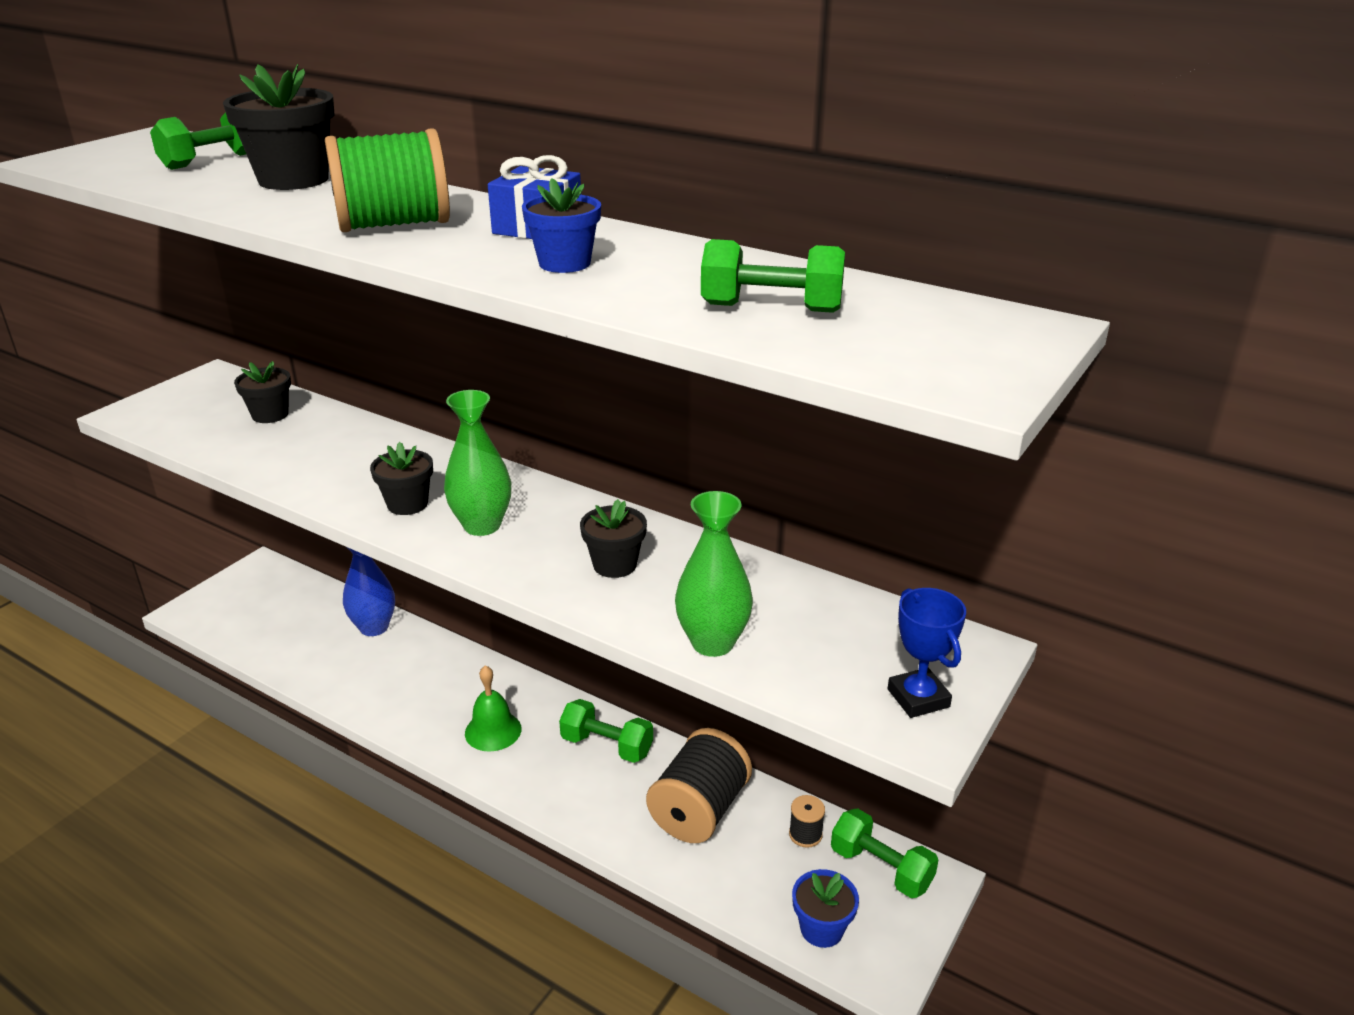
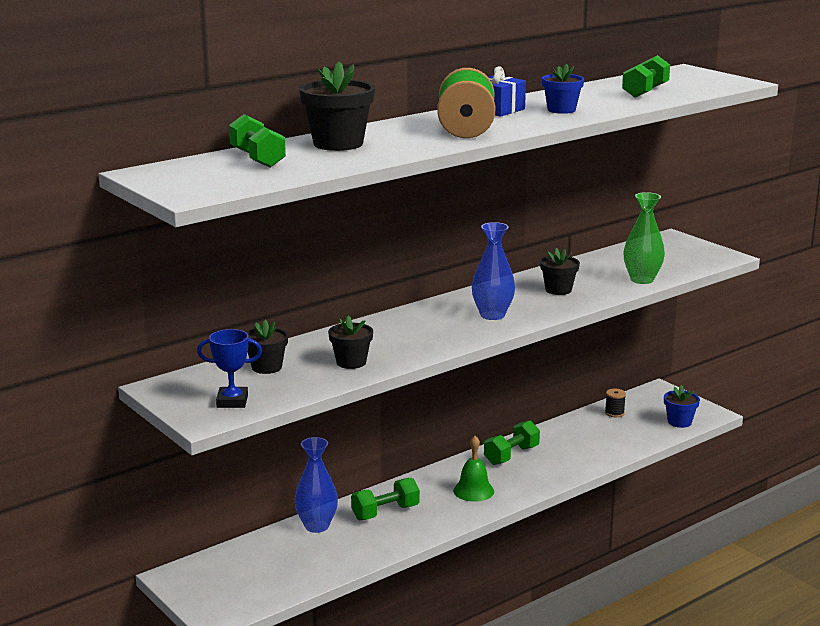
camera: 70 degrees left, 10 degrees down
black flower pot [370,442,433,515] -> black flower pot moved to [328,316,373,369]
green vase [444,390,511,536] -> blue vase [472,222,515,320]
black spool [646,728,752,843] -> none
green dumbbell [831,808,938,898] -> green dumbbell moved to [351,478,420,520]
blue trophy [888,588,966,718] -> blue trophy moved to [197,329,262,408]

